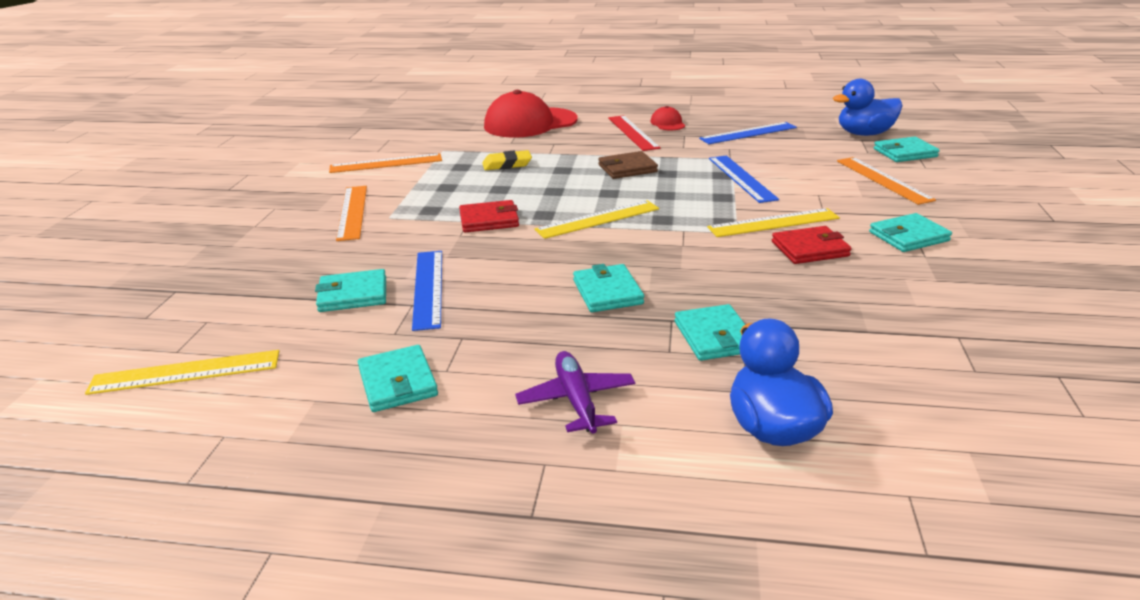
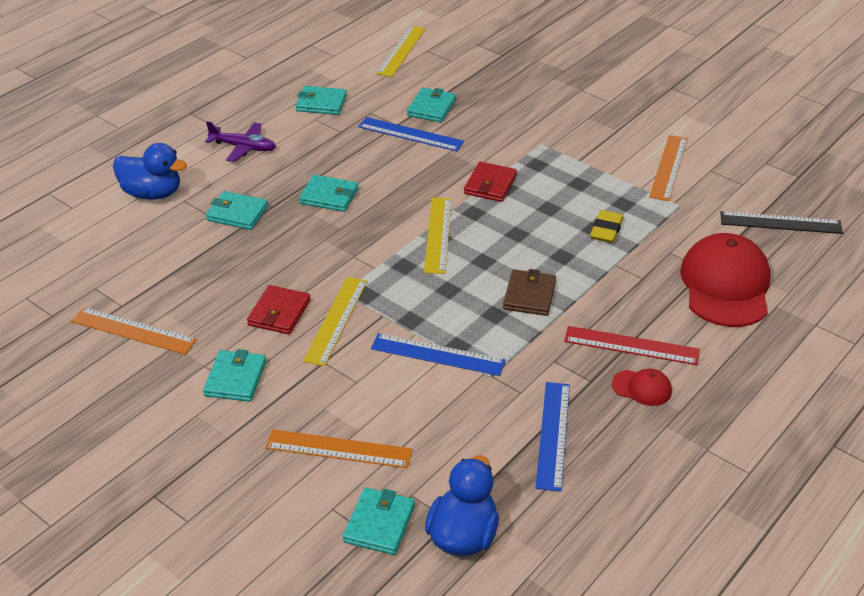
camera: 120 degrees right, 10 degrees up
orange ruler [336,186,367,241] -> orange ruler moved to [71,307,197,355]
none -> black ruler [721,211,843,234]

